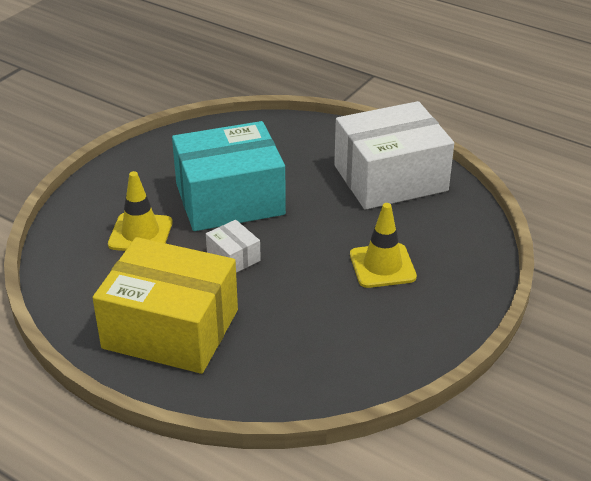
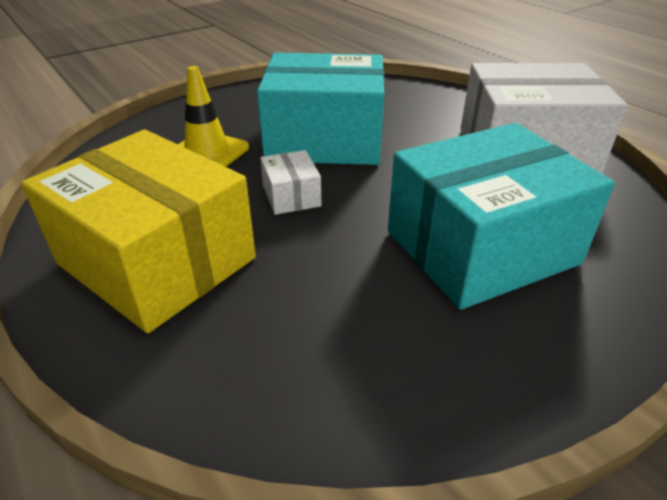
camera: 20 degrees right, 0 degrees up
yellow traffic cone [350,203,417,288] -> turquoise box [388,123,615,310]

